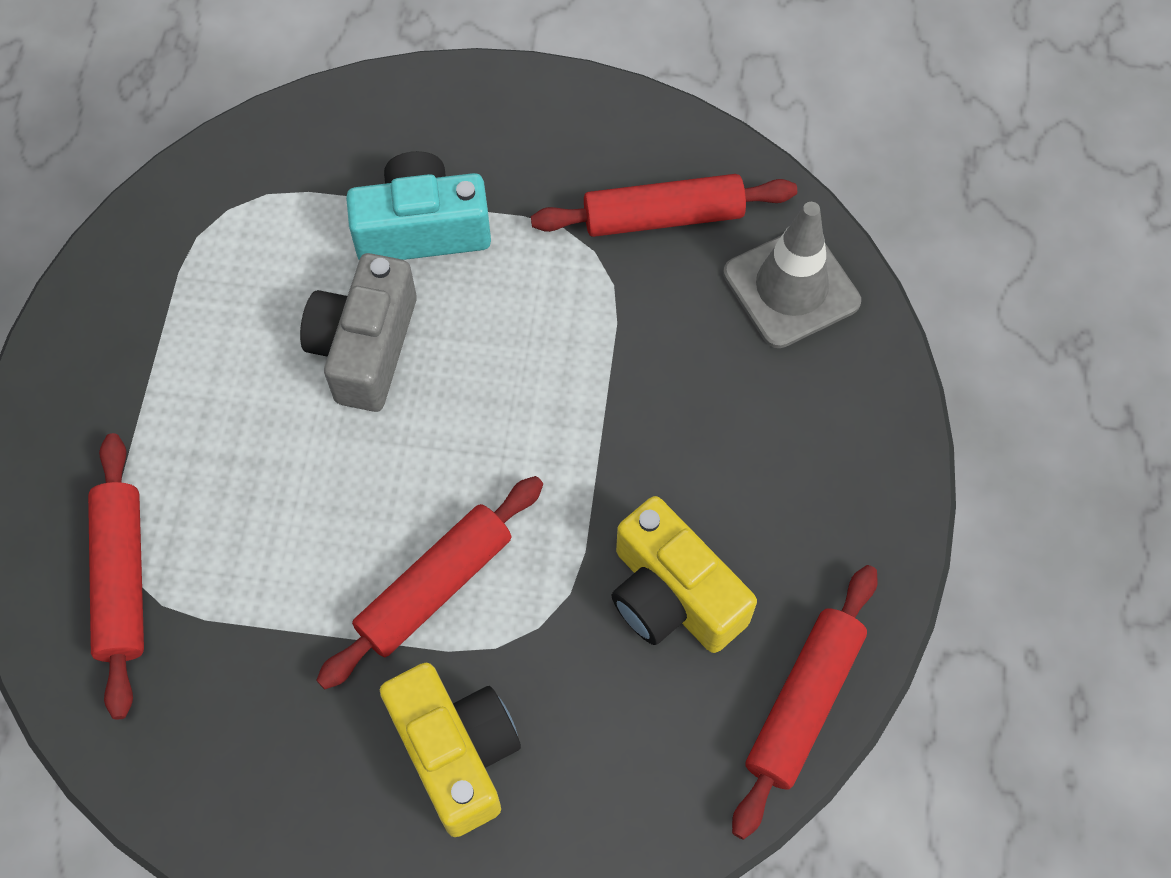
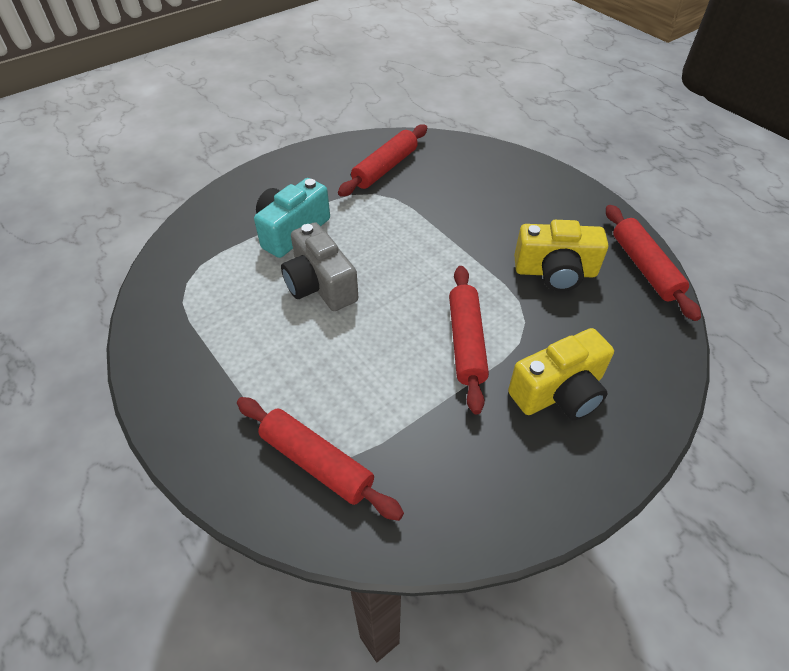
camera: 45 degrees left, 15 degrees down
yellow camera [380,663,521,837] -> yellow camera turned 135 degrees clockwise [508,328,614,420]
grey traffic cone [723,202,861,348] -> none

